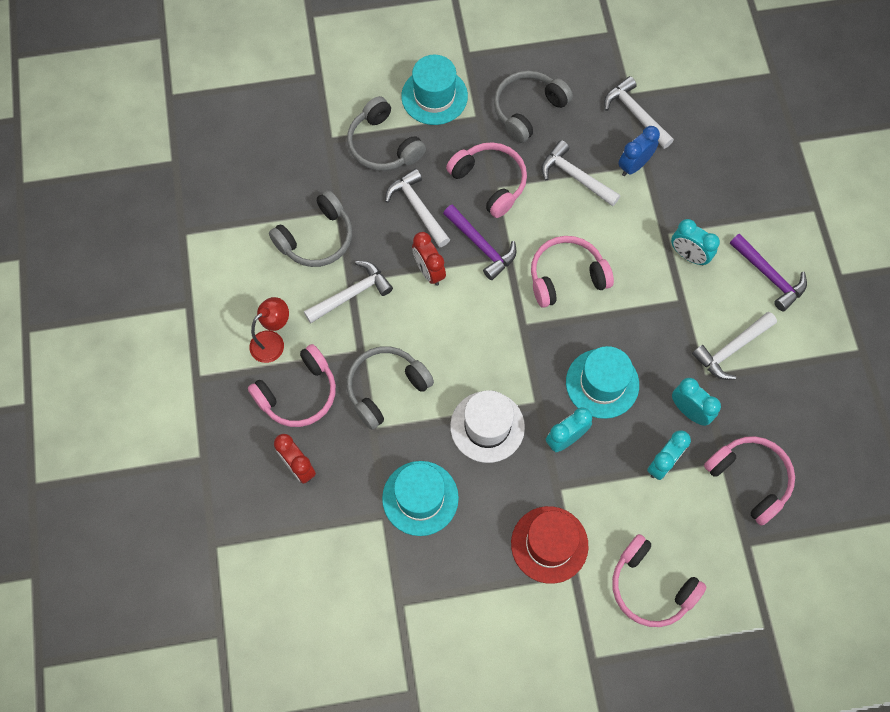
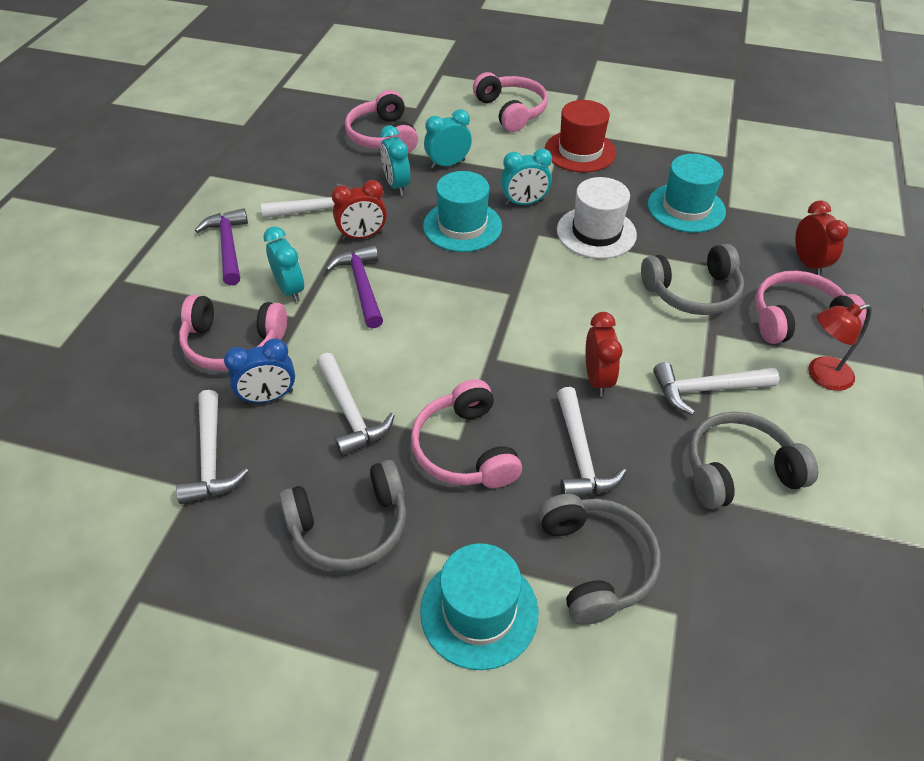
camera: 155 degrees left, 20 degrees down
purple hammer [443,204,517,280] -> purple hammer moved to [326,245,383,329]
pink headphones [531,236,614,308] -> pink headphones moved to [179,295,287,371]
none -> red clock [332,180,387,240]

